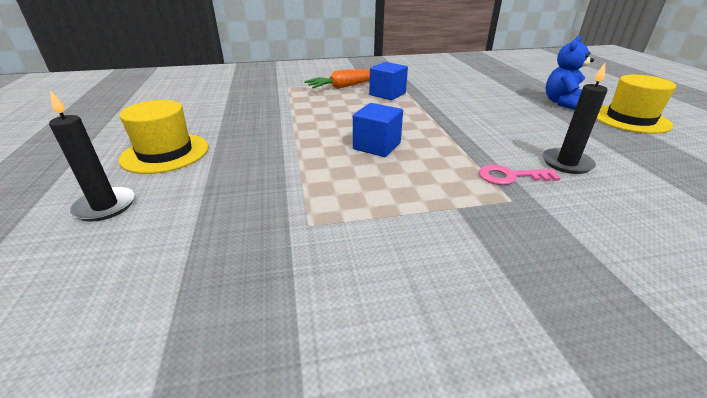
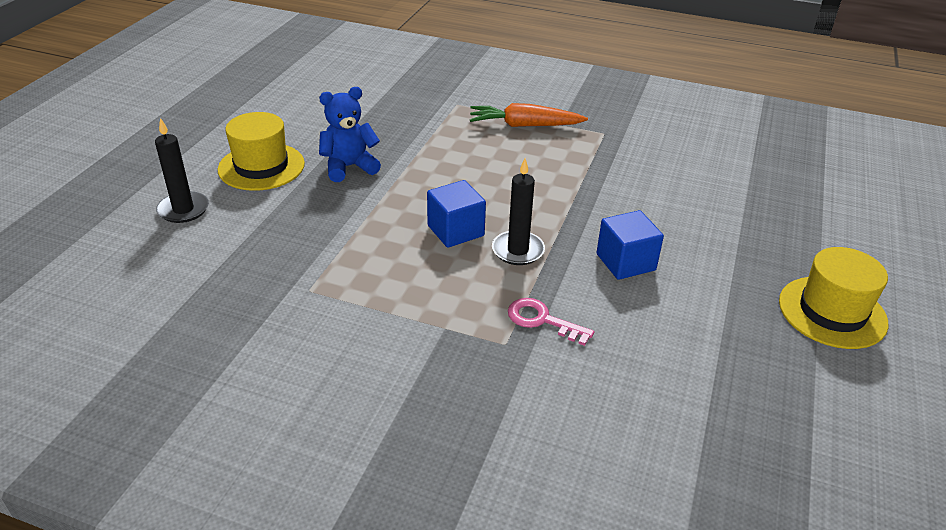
camera: 30 degrees right, 5 degrees up
blue cube [369,62,408,100] -> blue cube moved to [596,210,664,280]
black candle [543,63,608,174] -> black candle moved to [492,158,545,265]
blue teddy bear [546,36,594,110] -> blue teddy bear moved to [319,87,381,182]

